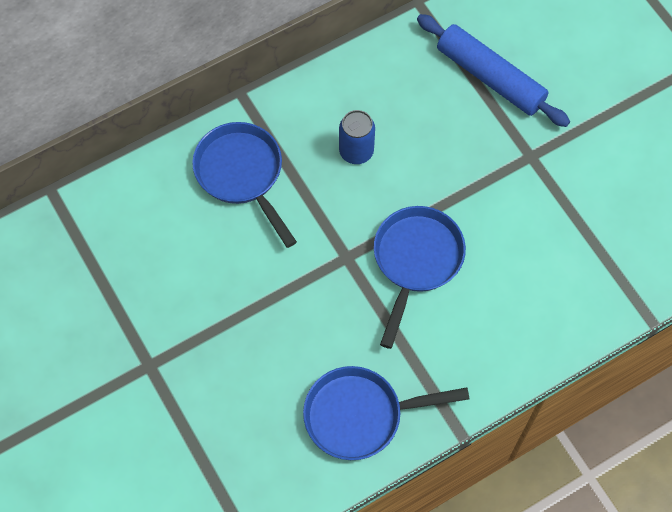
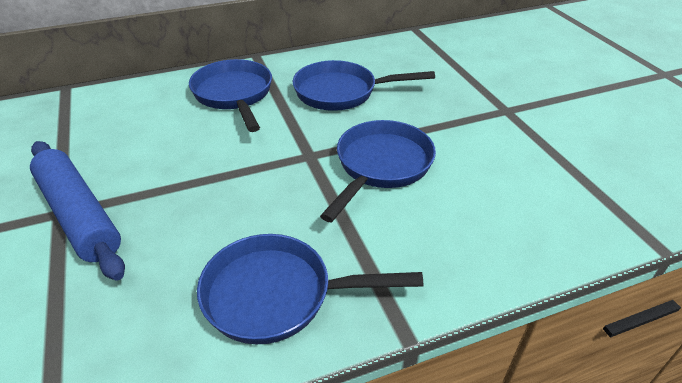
camera: 10 degrees right, 25 degrees down
blue can [339,110,375,164] -> blue pan [293,60,435,111]
blue rolling pin [417,14,570,127] -> blue rolling pin moved to [30,141,125,281]

